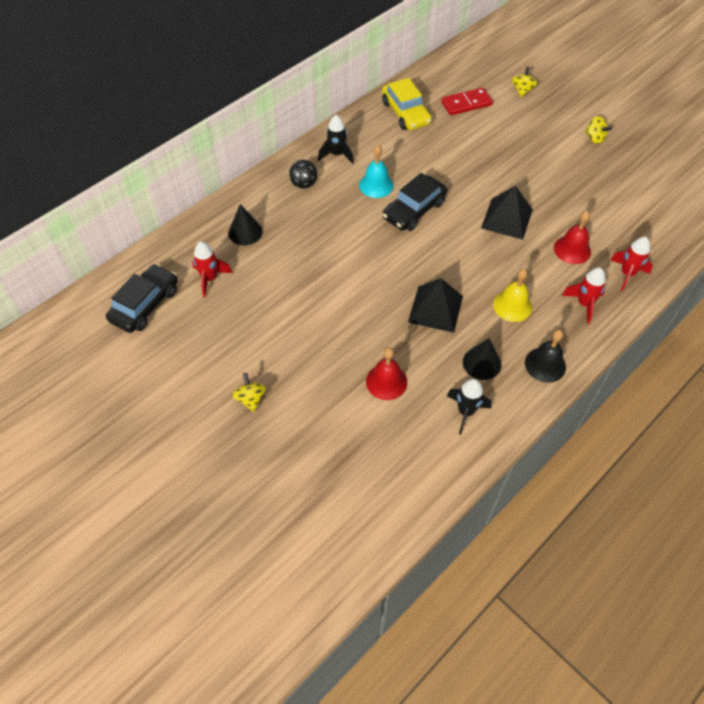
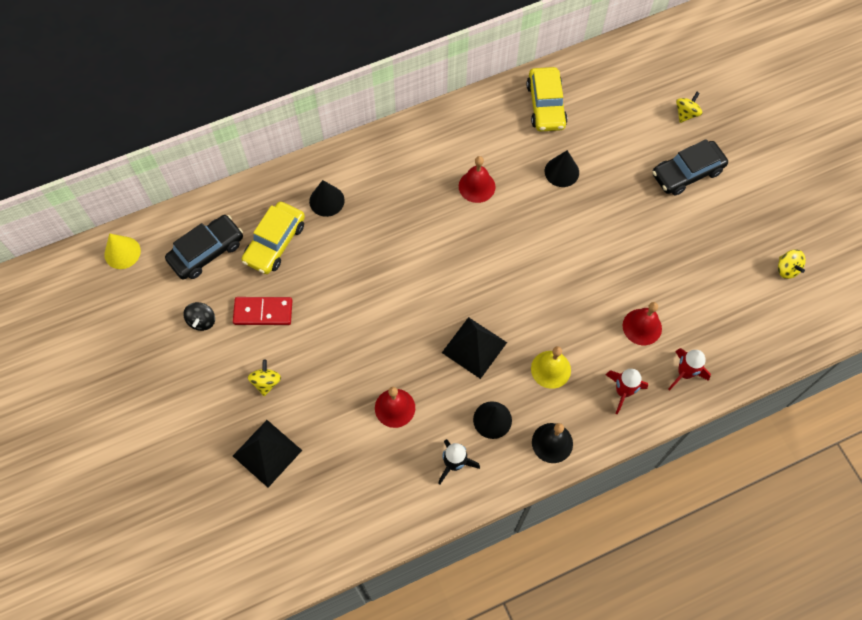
camera: 20 degrees right, 10 degrees up
red rocket [192,242,233,297] -> yellow car [242,202,305,274]
black spinning top [289,159,317,189] -> black spinning top moved to [183,302,215,331]
black rocket [318,115,354,164] -> none
turquoise bell [359,145,394,198] -> red bell [459,156,496,203]
black car [382,173,447,231] -> black car moved to [652,139,728,195]
red domino [441,88,493,115] -> red domino moved to [233,297,292,325]
black pyramid [481,186,533,240] -> black pyramid moved to [233,420,302,487]
yellow spinning top [585,116,612,144] -> yellow spinning top moved to [778,249,806,279]
none -> yellow cone [104,233,141,269]
none -> black cone [545,150,579,187]

